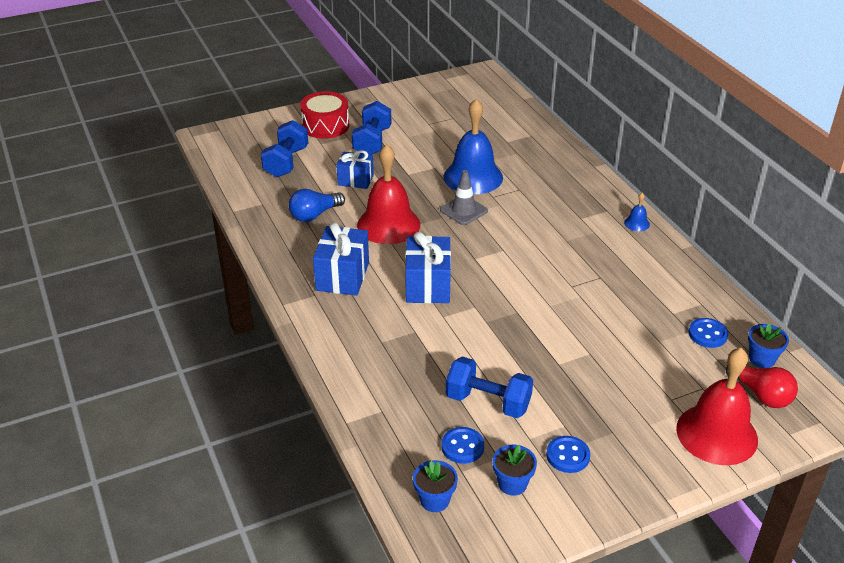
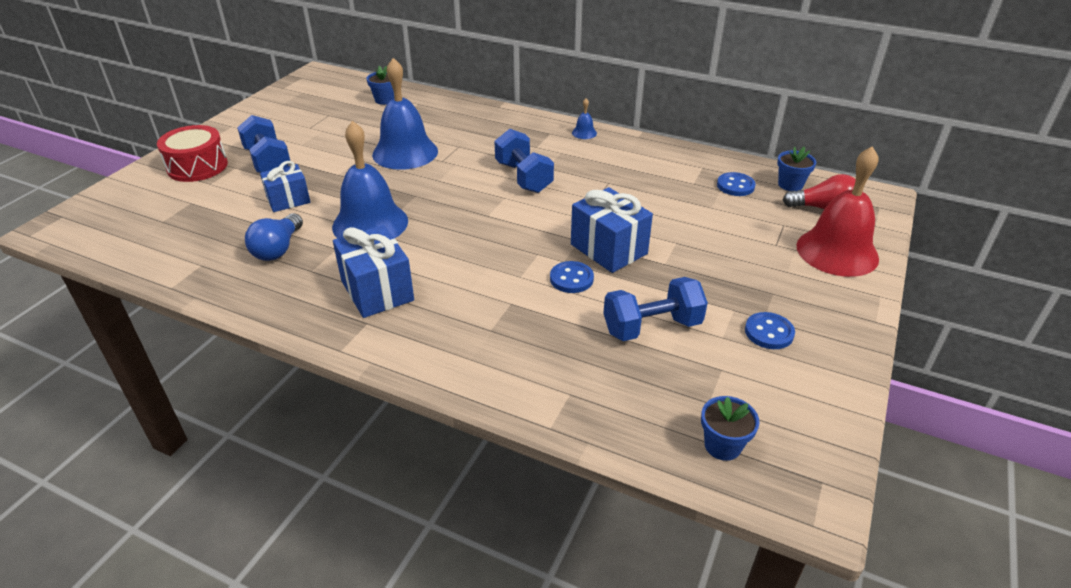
camera: 40 degrees left, 0 degrees up
blue dumbbell [261,120,308,177] -> blue dumbbell moved to [494,129,554,193]
red bell [357,144,420,244] -> blue bell [332,121,408,239]
blue gift [405,232,451,303] -> blue gift moved to [571,187,653,273]
grey traffic cone [440,170,488,225] -> none
blue button [441,427,484,464] -> blue button moved to [550,261,594,293]
blue flower pot [492,444,537,496] -> blue flower pot moved to [366,66,394,105]

